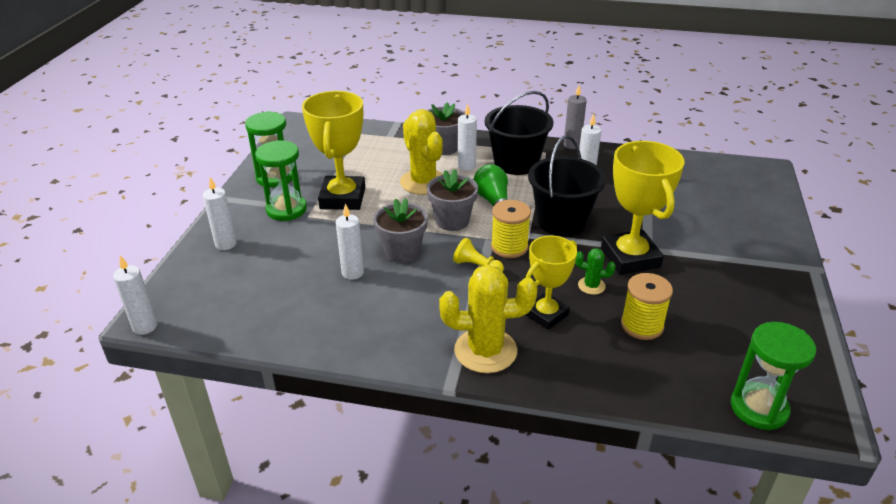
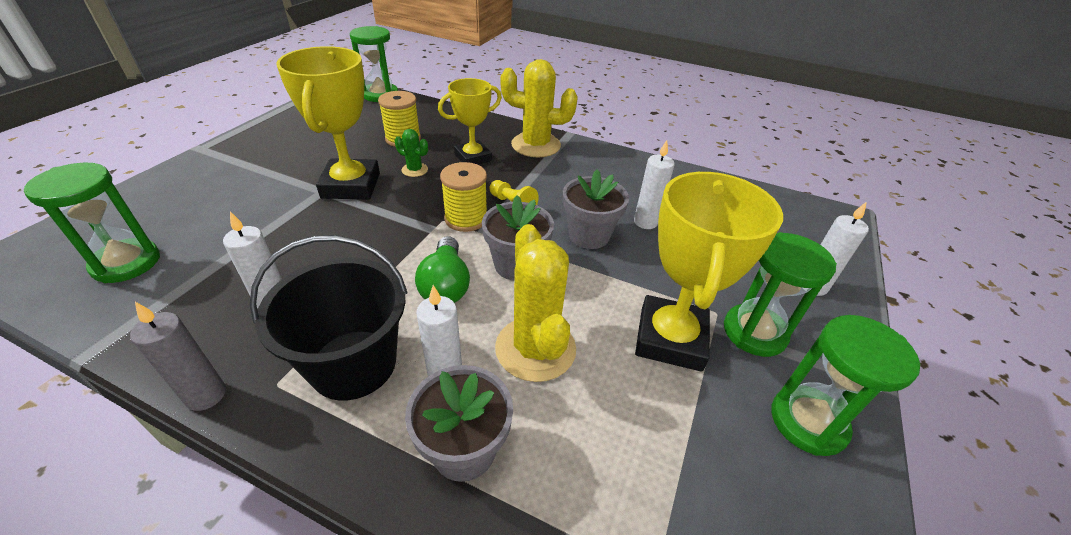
camera: 170 degrees left, 5 degrees up
white candle [113,256,157,335] -> none
black bucket [528,135,606,236] -> none
none -> green hourglass [24,162,160,283]

